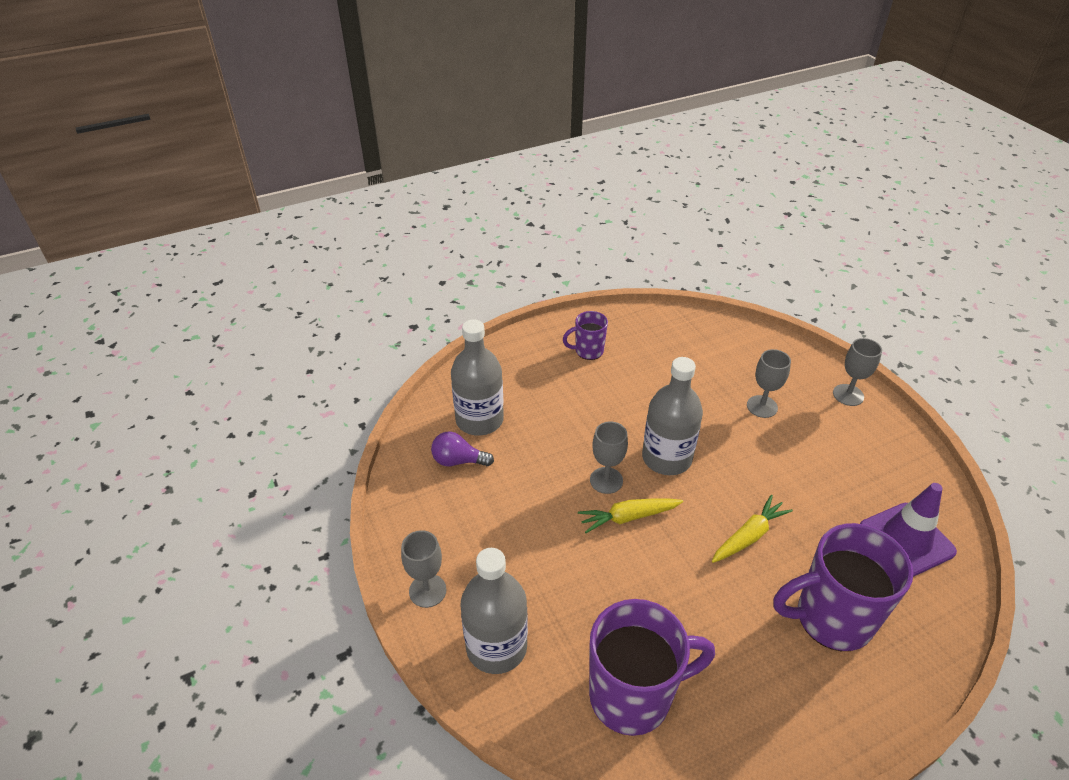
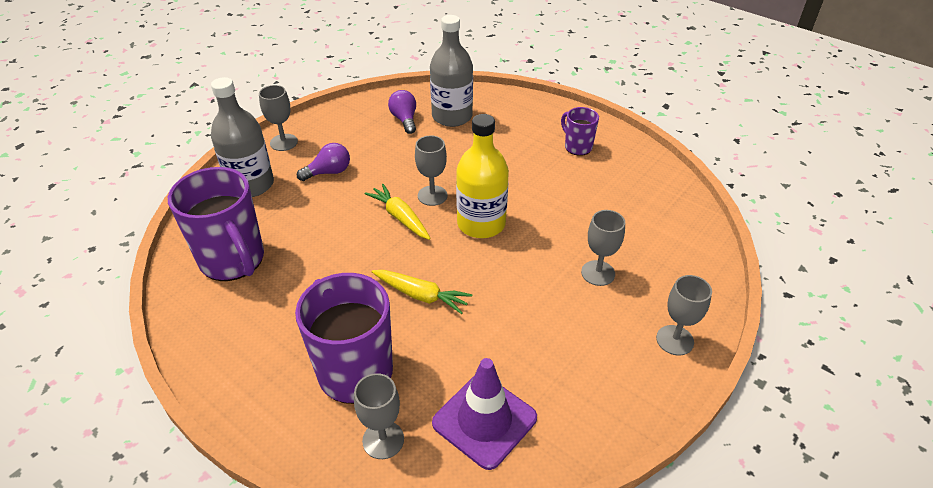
camera: 65 degrees right, 0 degrees up
grey bottle [642,357,703,475] -> yellow bottle [456,114,509,238]
none -> purple light bulb [297,143,350,181]
none -> grey goblet [354,373,404,459]

